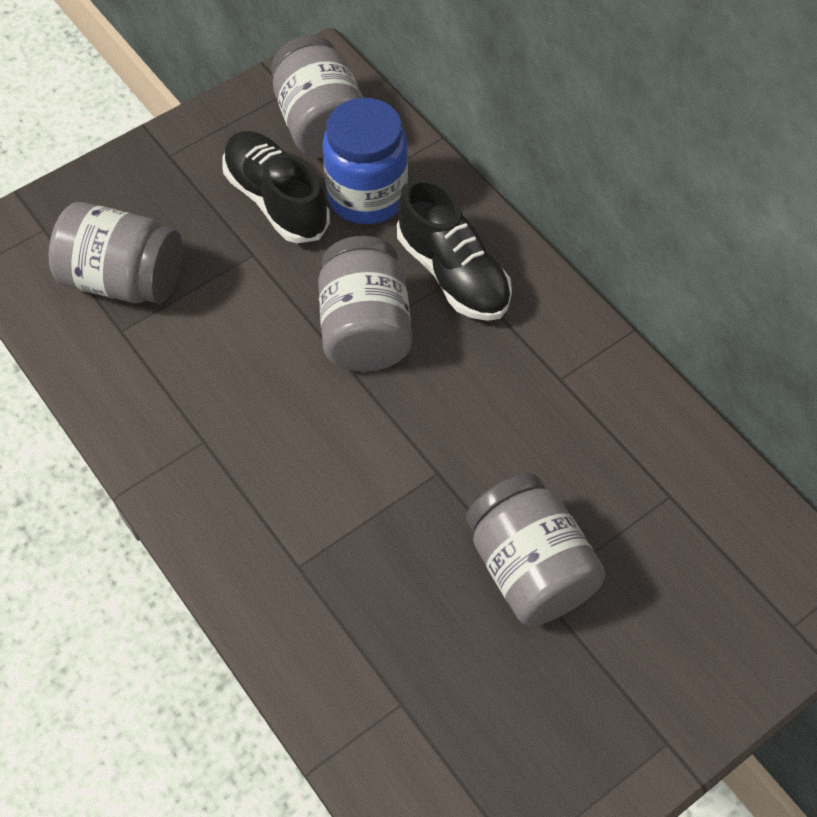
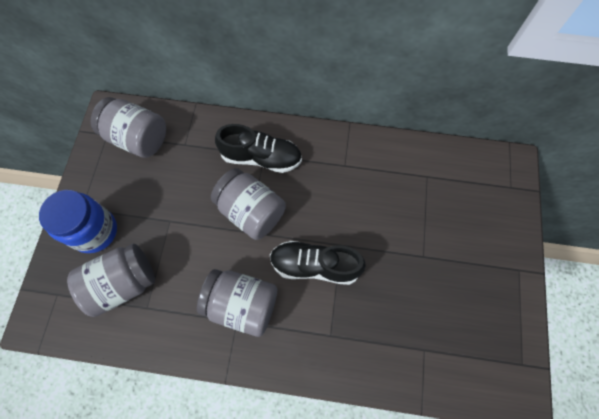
camera: 45 degrees left, 10 degrees up
black shoe [222,131,330,243] -> black shoe moved to [270,241,366,285]
blue jar [323,98,408,224] -> blue jar moved to [39,190,117,253]
grey jar [466,473,605,626] -> grey jar moved to [197,269,277,337]

